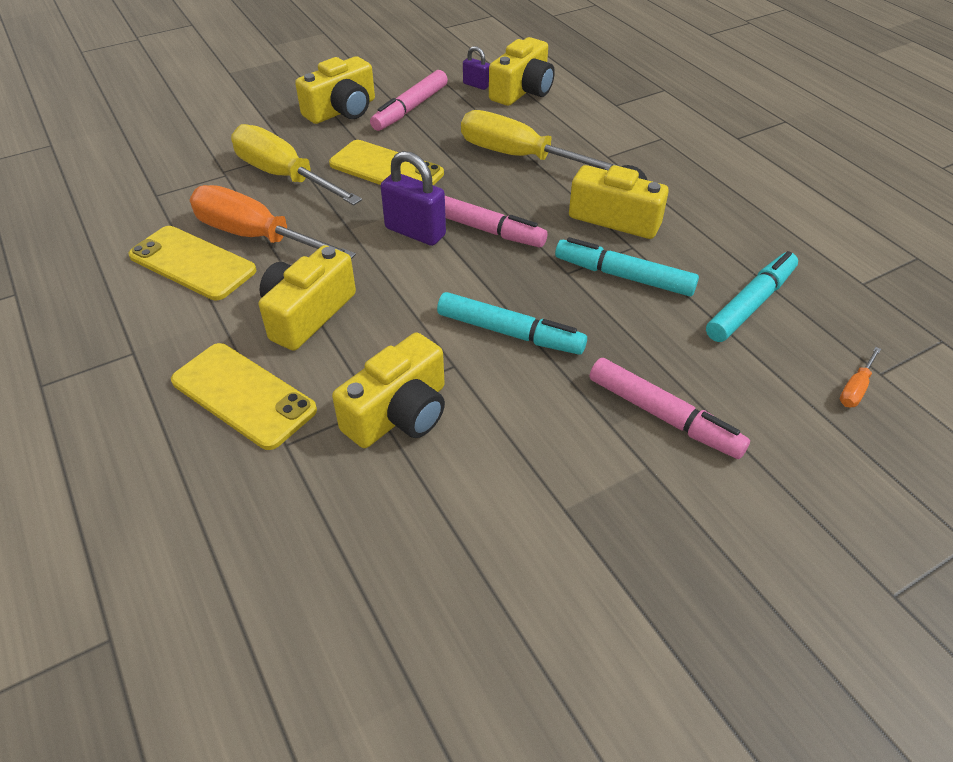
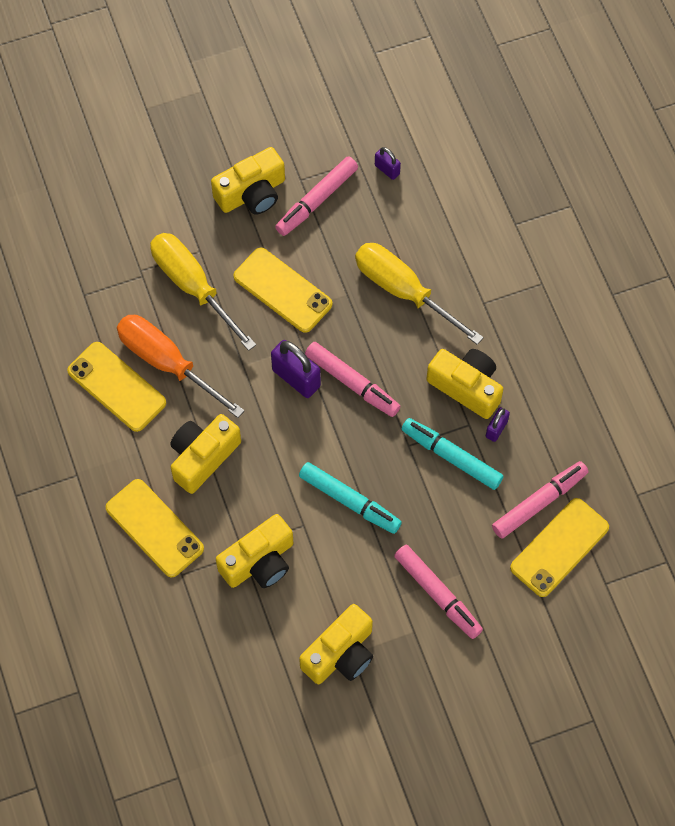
camera: 10 degrees right, 20 degrees up
yellow camera [489,37,555,106] -> yellow camera moved to [299,604,373,684]
turquoise marker [706,251,798,342] -> pink marker [492,461,588,539]
orange screwdriver [840,347,881,407] -> none
none -> purple padlock [486,407,510,442]
none -> yellow phone [510,498,609,597]

